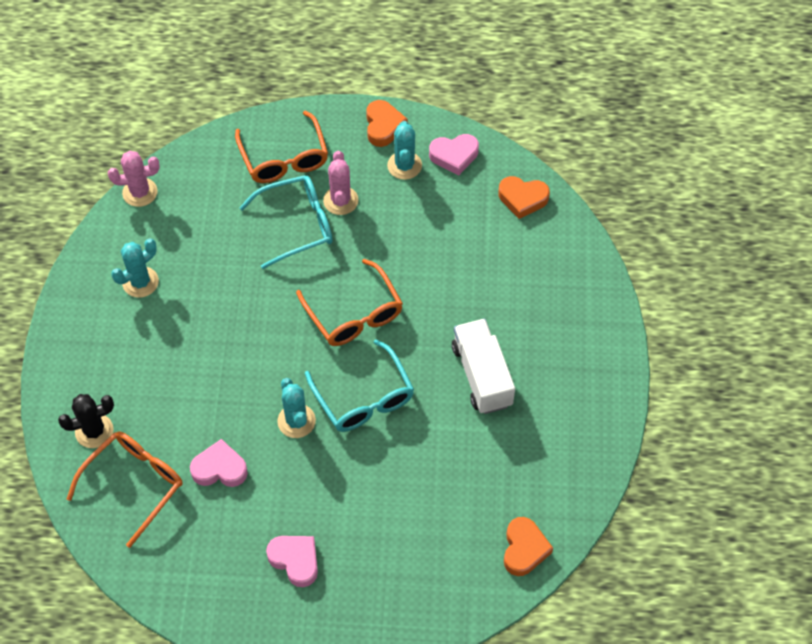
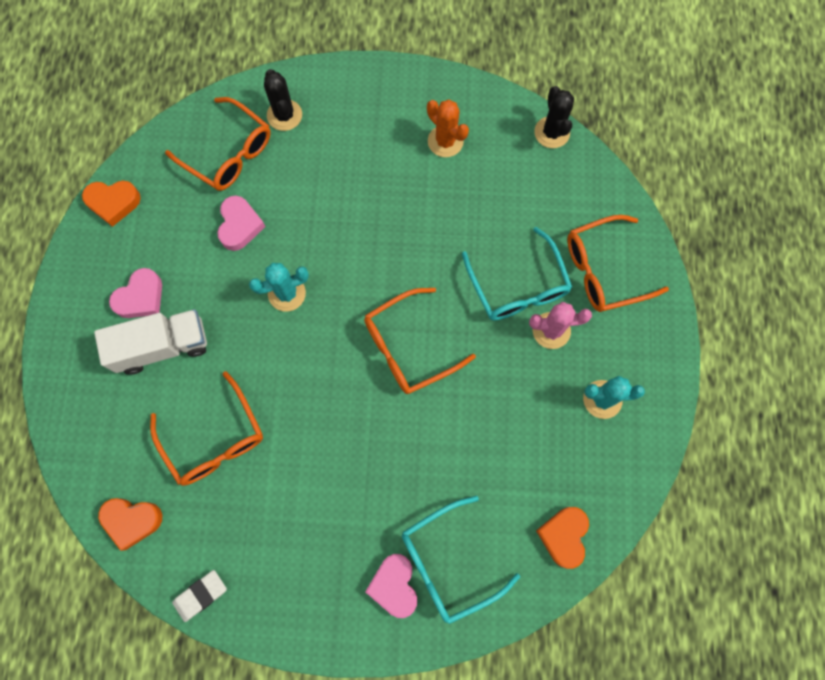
camera: 90 degrees right, 15 degrees up
pink cactus [108,151,160,207] -> black cactus [534,86,574,148]
turquoise cactus [111,238,159,298] -> orange cactus [427,100,469,157]
turquoise glasses [305,339,414,432] -> turquoise glasses moved to [402,496,520,624]
orange heart [366,100,407,147] -> orange heart moved to [82,181,141,227]
pink heart [429,134,479,176] -> pink heart moved to [365,554,417,618]
white truck [452,318,515,414] -> white truck moved to [94,309,207,375]
none -> orange glasses [150,371,263,486]
none -> white eraser [172,570,227,622]

